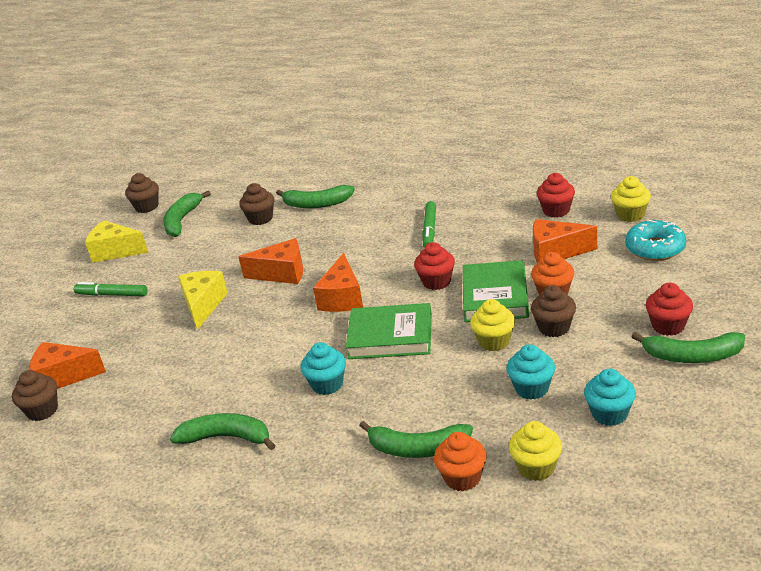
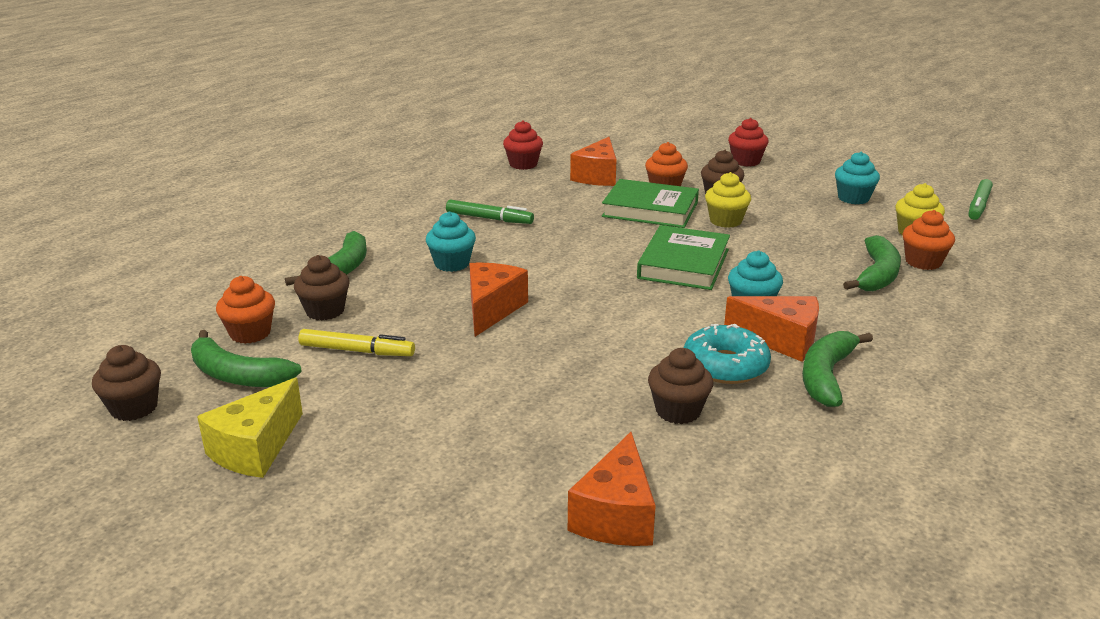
camera: 80 degrees left, 5 degrees down
brown cupcake [12,370,58,421] -> brown cupcake moved to [648,348,713,424]
green marker [74,282,148,296] -> green marker moved to [968,179,993,220]
yellow cheese [178,271,228,330] -> none
orange cheese [313,253,363,312] -> orange cheese moved to [724,296,819,362]
red cupcake [414,242,455,290] -> none
turquoise cupcake [507,344,555,400] -> turquoise cupcake moved to [426,211,476,272]
yellow cupcake [611,176,651,222] -> none
turquoise donut [625,220,686,261] -> turquoise donut moved to [684,324,771,384]
green banana [631,332,745,363] -> none
none -> orange cupcake [216,276,275,344]
none -> yellow marker [298,329,415,356]

